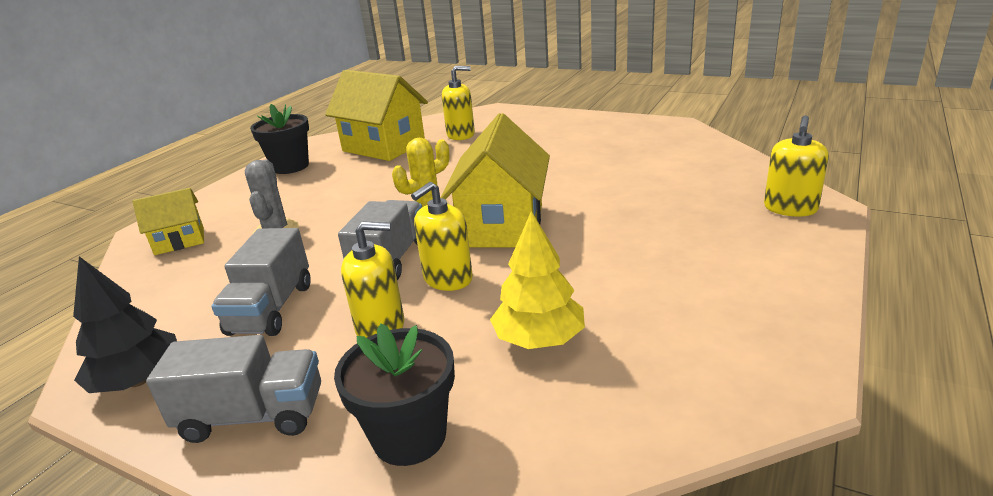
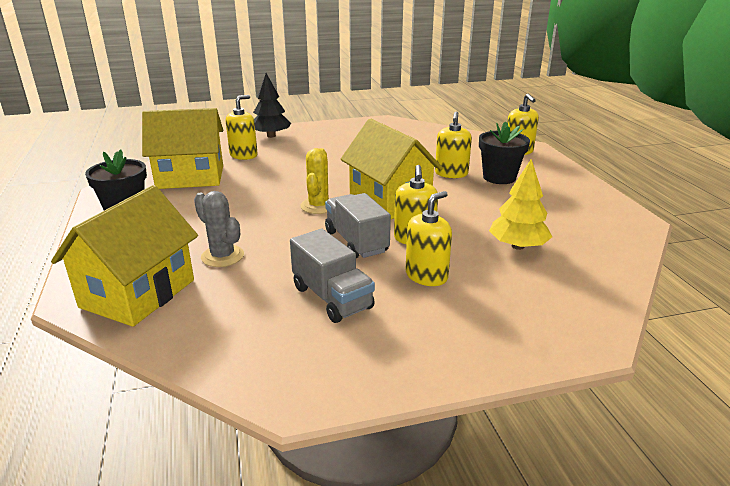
camera: 45 degrees left, 0 degrees up
black tree [73,256,177,393] -> black tree moved to [253,73,291,138]
yellow house [133,188,204,255] -> yellow house [51,185,198,327], size x1.83
grey truck [146,335,321,443] -> none
black flower pot [334,324,455,466] -> black flower pot moved to [479,121,530,184]
none -> yellow soap dispenser [435,111,472,178]

